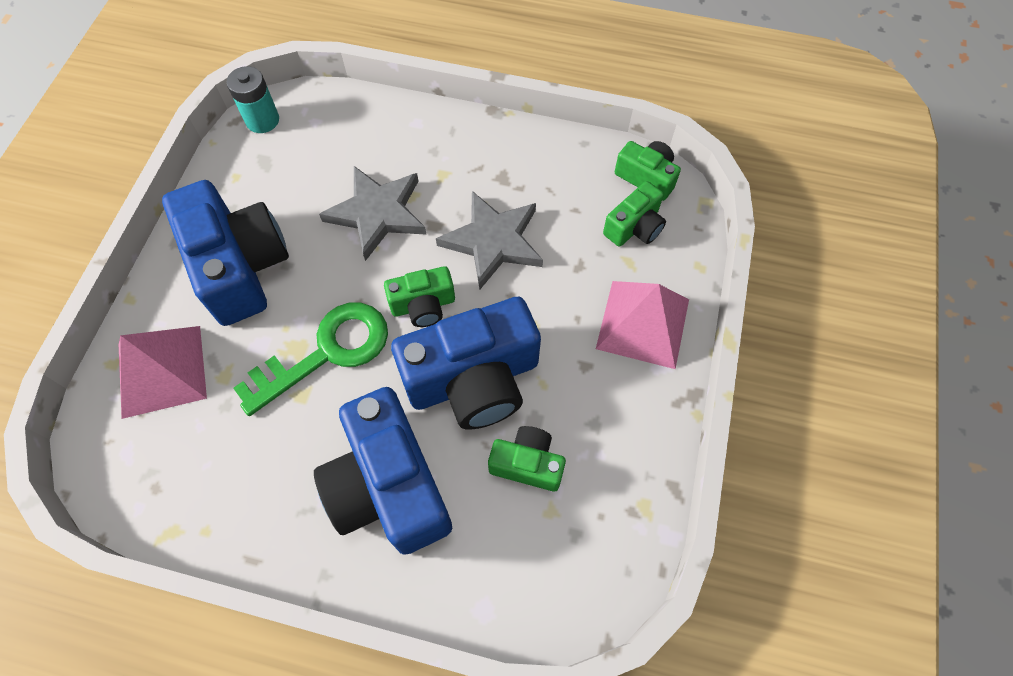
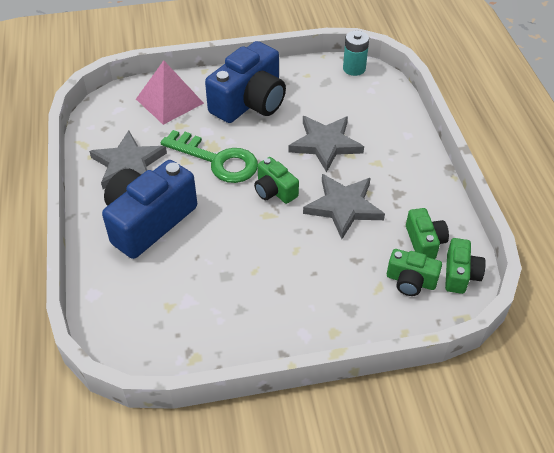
camera: 65 degrees right, 15 degrees down
blue camera [391,297,541,430] -> none
green camera [488,426,566,491] -> green camera moved to [406,208,449,259]
pink pyramid [596,281,689,369] -> none
none -> grey star [89,130,167,189]

